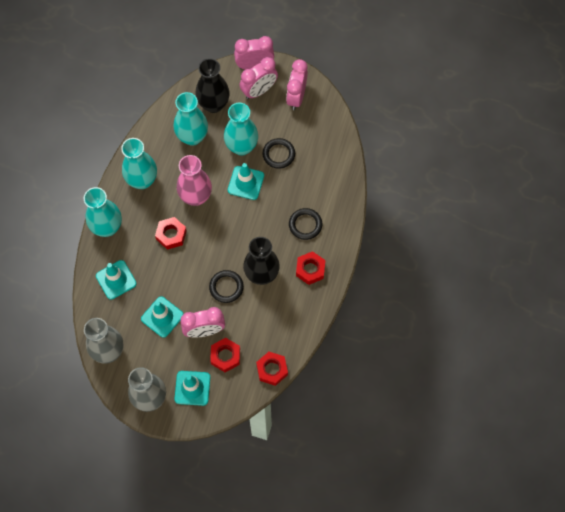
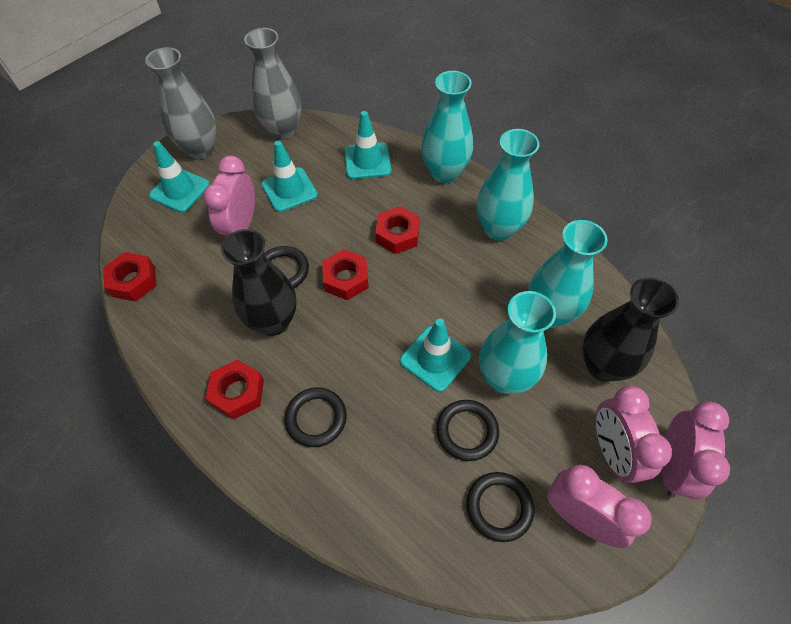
camera: 115 degrees right, 10 degrees down
pink vase [177,155,212,206] -> none
red nut [210,338,240,372] -> red nut moved to [322,249,369,300]
none -> black ring [467,472,534,542]

